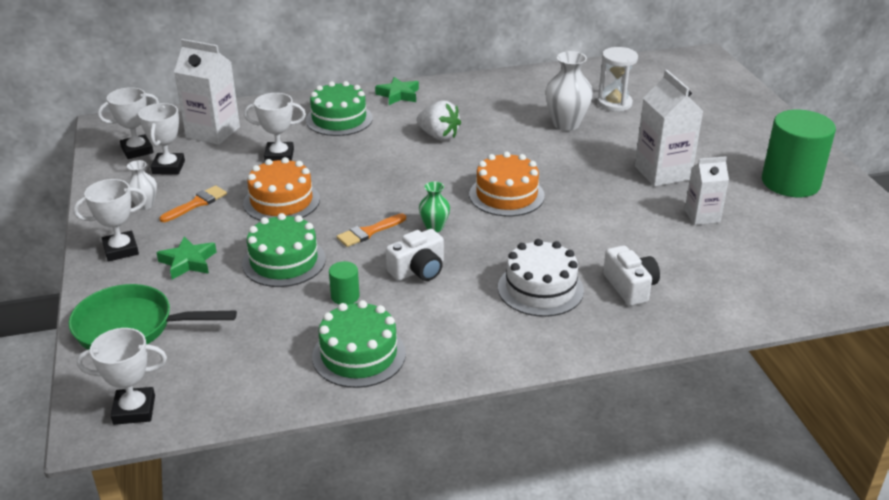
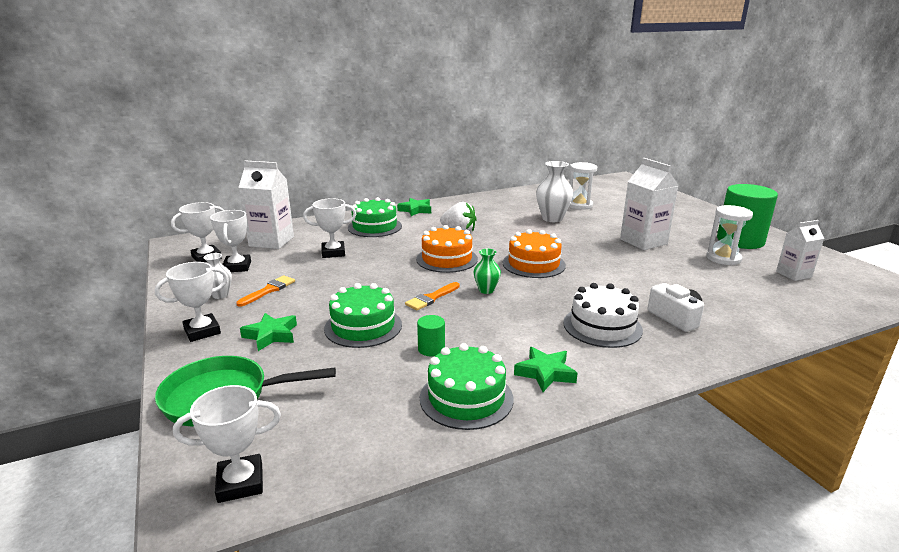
camera: 10 degrees left, 10 degrees down
orange cake [243,157,320,220] -> orange cake moved to [416,225,478,273]
white camera [386,229,444,281] -> none
white carton [685,156,729,225] -> white carton moved to [776,220,824,281]
none -> green star [514,347,578,392]
none -> white hourglass [706,205,753,265]

